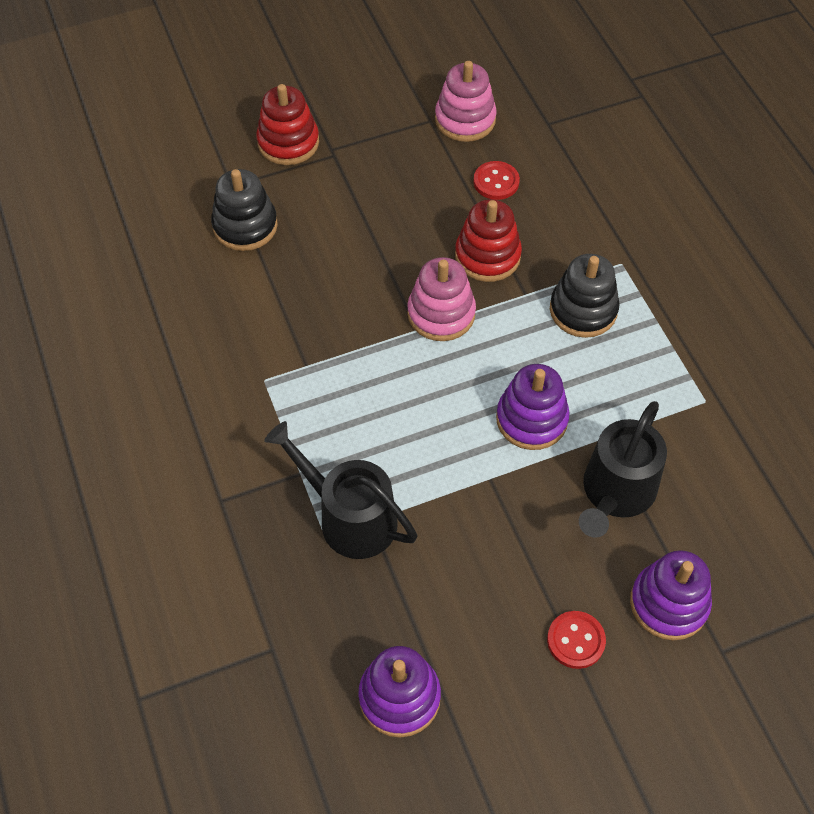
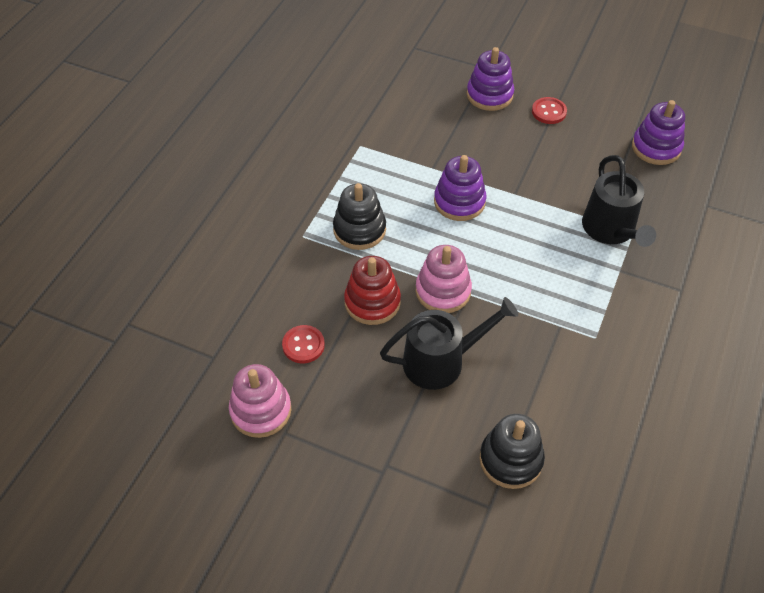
camera: 135 degrees left, 5 degrees down
red stacking toy [256,84,319,165] -> none
black watering can [579,401,667,538] -> black watering can moved to [380,297,518,390]

